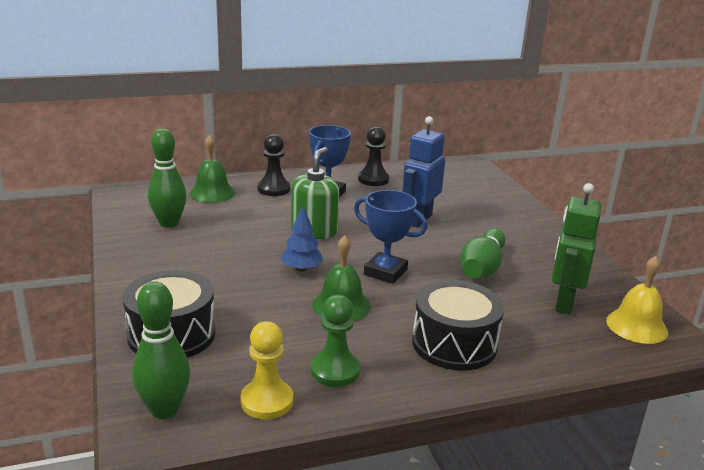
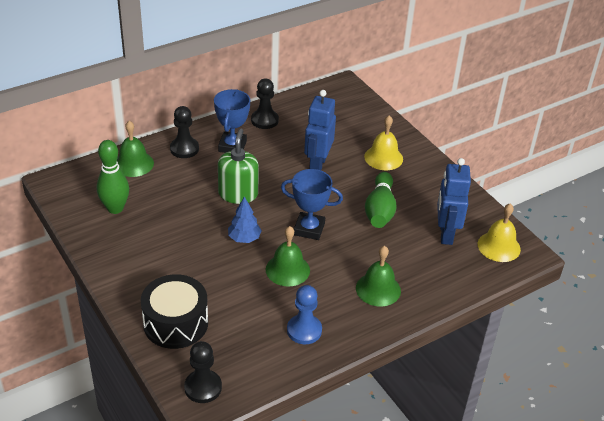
camera: 15 degrees left, 15 degrees up
green bowling pin [132,281,190,419] -> black pawn [184,341,222,403]
yellow pawn [240,321,293,419] -> none
green pawn [311,295,360,387] -> blue pawn [287,285,322,344]
black drum [412,280,504,371] -> green bell [356,246,401,307]
green robot [552,183,601,314] -> blue robot [437,158,471,245]
none -> yellow bell [364,115,403,170]

